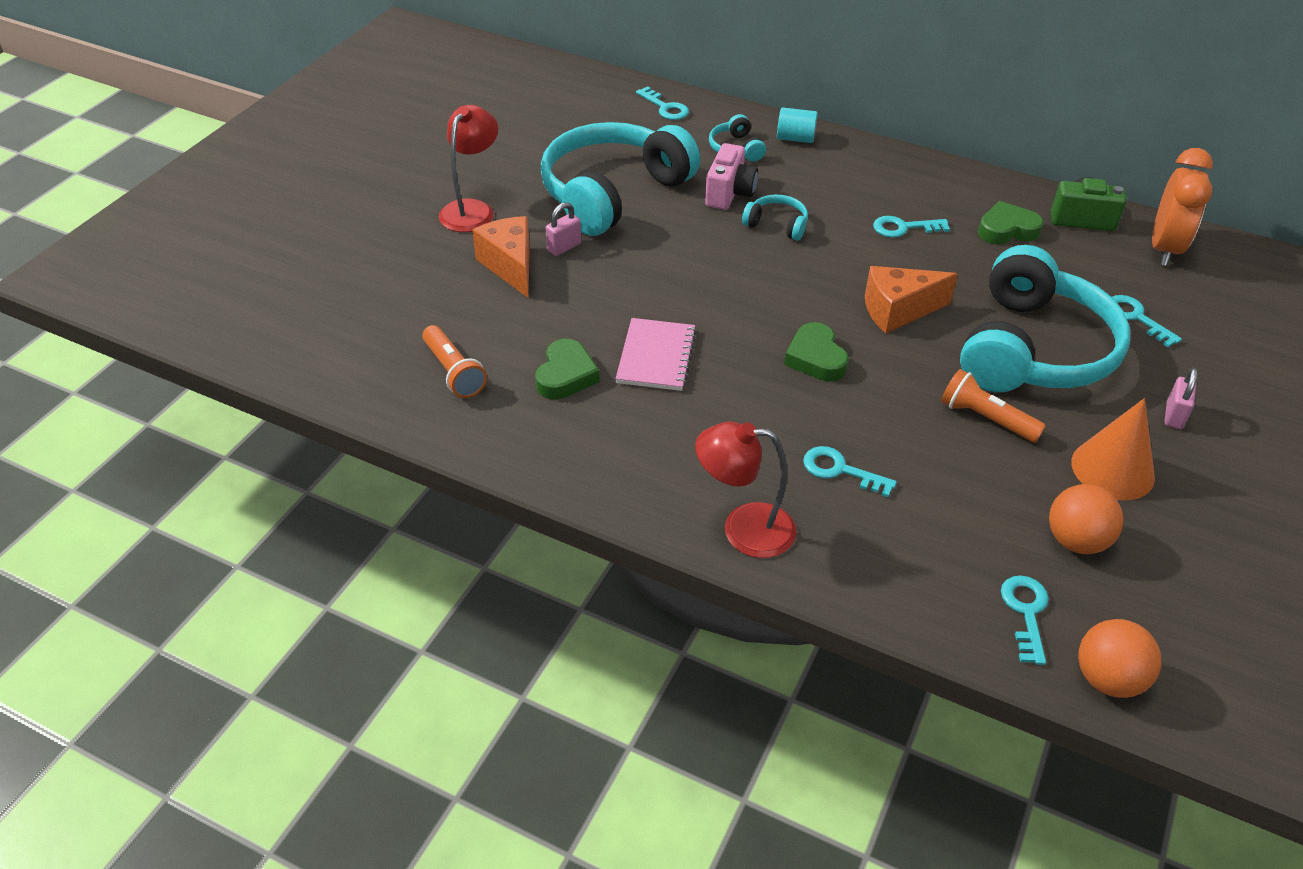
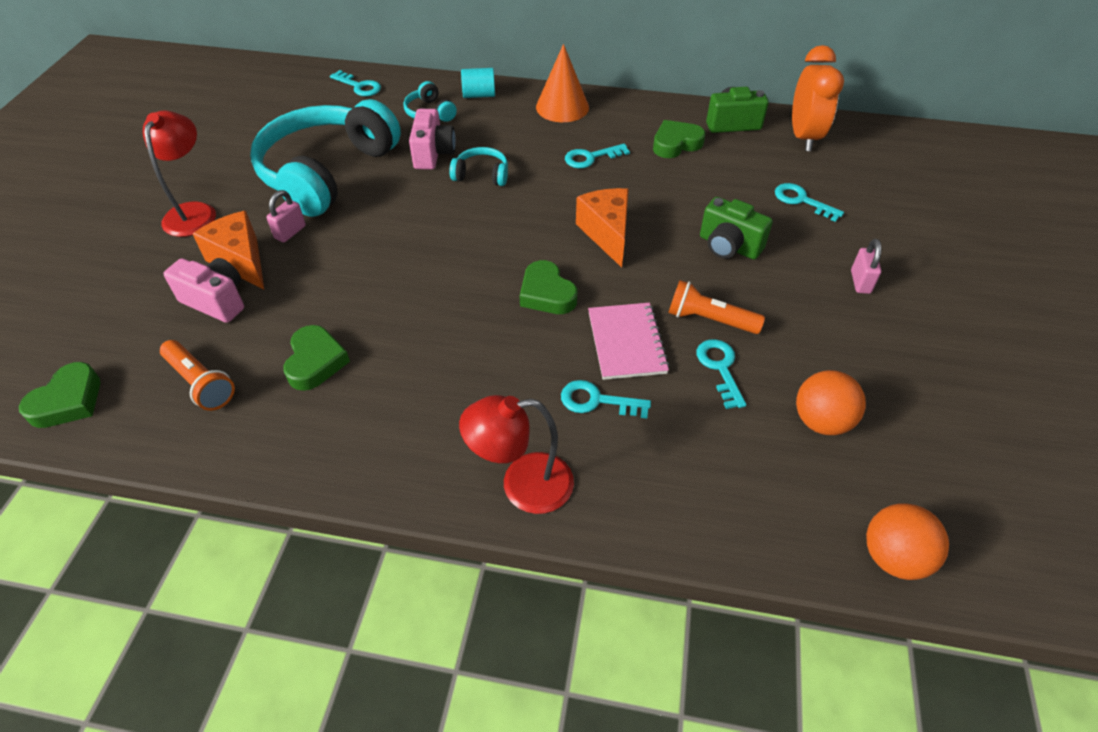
camera: 15 degrees left, 5 degrees up
pink notebook [616,318,697,391] -> pink notebook moved to [588,303,670,380]
orange cheese [865,266,958,334] -> orange cheese turned 105 degrees clockwise [576,188,629,268]
turquoise headphones [960,245,1130,392] -> green camera [700,197,773,260]
turquoise key [1001,575,1049,665] -> turquoise key moved to [696,339,746,409]
orange cone [1071,398,1155,500] -> orange cone moved to [536,44,589,122]
none -> green heart [19,362,101,428]
none -> pink camera [163,258,244,323]

